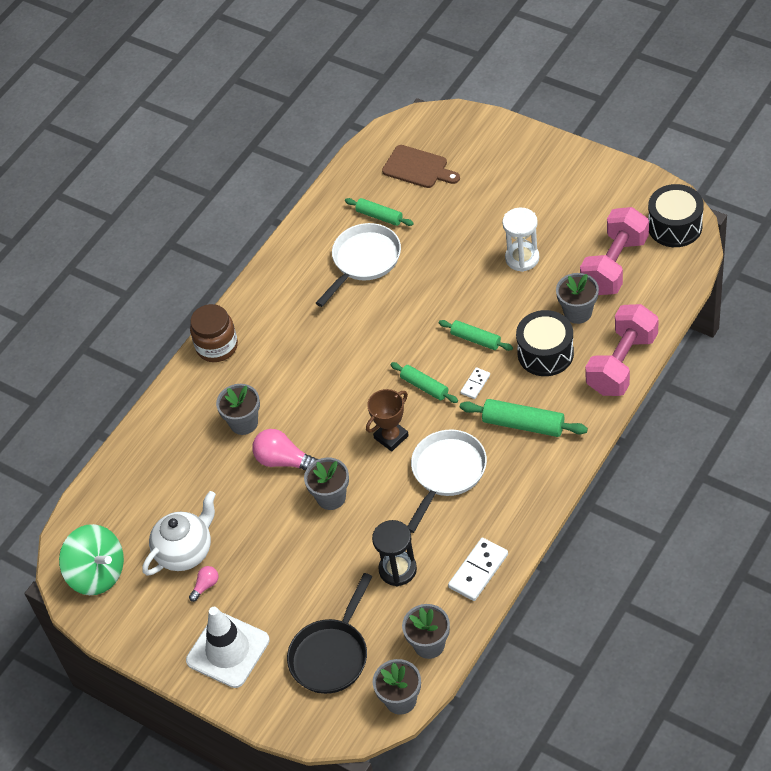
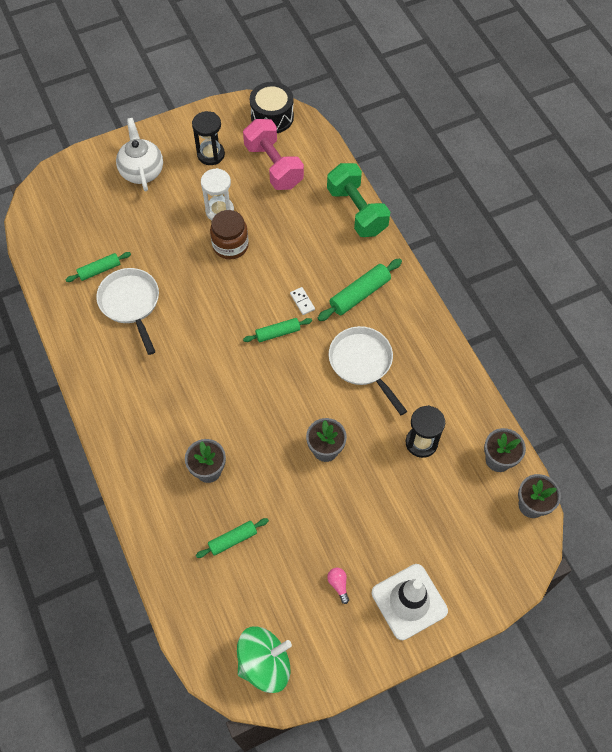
camera: 65 degrees left, 10 degrees up
white teapot [142,491,216,576] -> white teapot moved to [116,118,163,191]
brown jar [190,304,238,362] -> brown jar moved to [210,210,249,260]
pink light bulb [252,429,318,470] -> none
black pan [287,573,373,694] -> none
brown trophy [366,389,409,452] -> none
brown cutting board [382,145,460,188] -> none
green rolling pin [439,320,513,351] -> green rolling pin moved to [196,518,269,558]
white domino [448,538,508,601] -> none
black drum [516,310,574,376] -> none
grey flower pot [556,273,599,324] -> none
pink dumbbell [585,304,659,396] -> green dumbbell [327,163,390,237]
none -> black hourglass [192,111,225,165]

